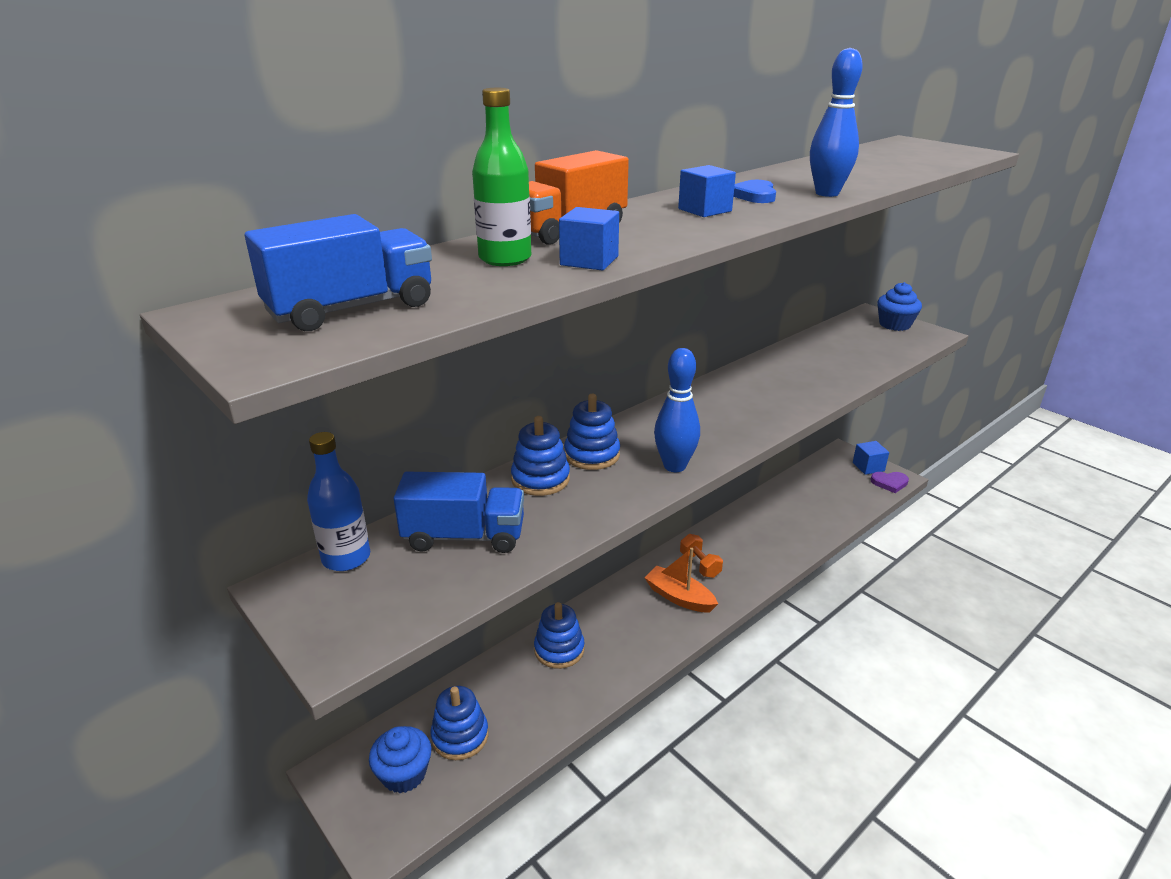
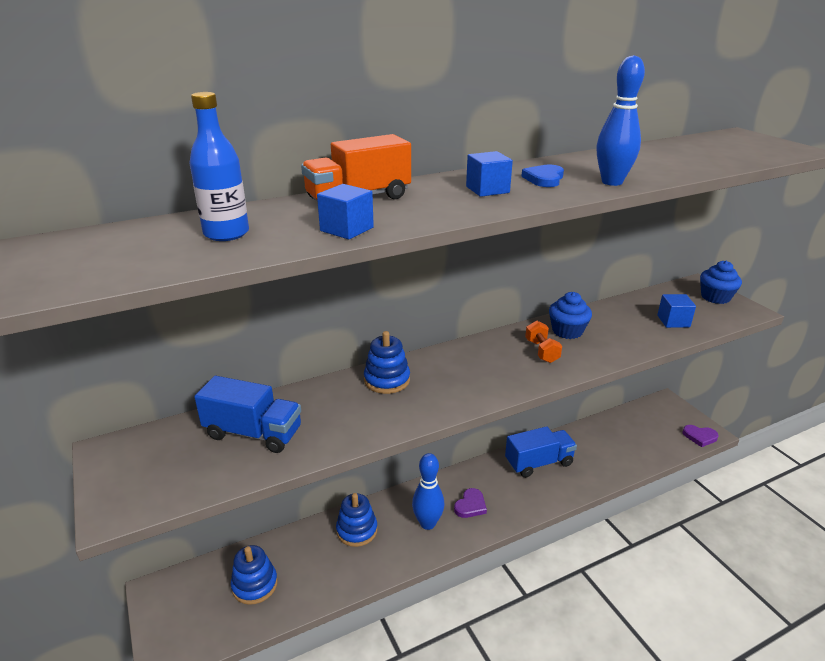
camera: 15 degrees right, 0 degrees up
blue truck [245,214,432,331] -> blue truck moved to [505,426,577,478]
blue bottle [307,432,370,571] -> blue bottle moved to [190,92,249,241]
blue cupcake [369,726,431,793] -> blue cupcake moved to [549,292,592,339]
green bottle [472,88,531,266] -> none
blue stacking toy [511,416,570,496] -> none
orange boat [644,548,718,612] -> purple heart [454,488,487,518]
blue bowling pin [654,348,700,472] -> blue bowling pin moved to [412,453,444,530]
orange dumbbell [680,534,723,578] -> orange dumbbell moved to [525,321,562,363]
blue cube [853,441,889,475] -> blue cube moved to [657,294,696,328]

